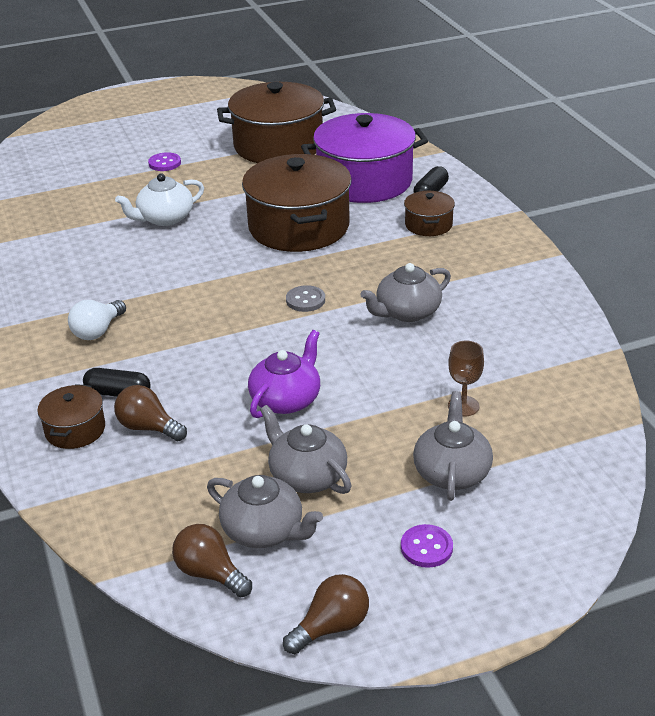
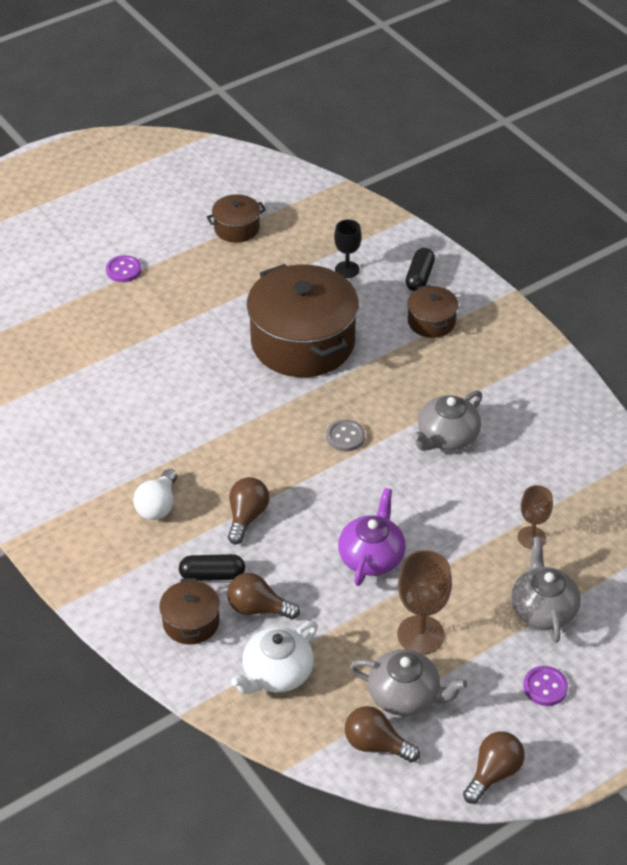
camera: 15 degrees left, 10 degrees up
white teapot [115,173,204,226] -> white teapot moved to [231,621,318,694]
brown pot [217,82,336,163] -> brown pot [207,194,266,243], size x0.47
grey teapot [260,405,352,494] -> brown goblet [397,550,452,655]
purple pot [301,113,428,203] -> black goblet [334,219,362,278]
none -> brown light bulb [228,477,269,544]

